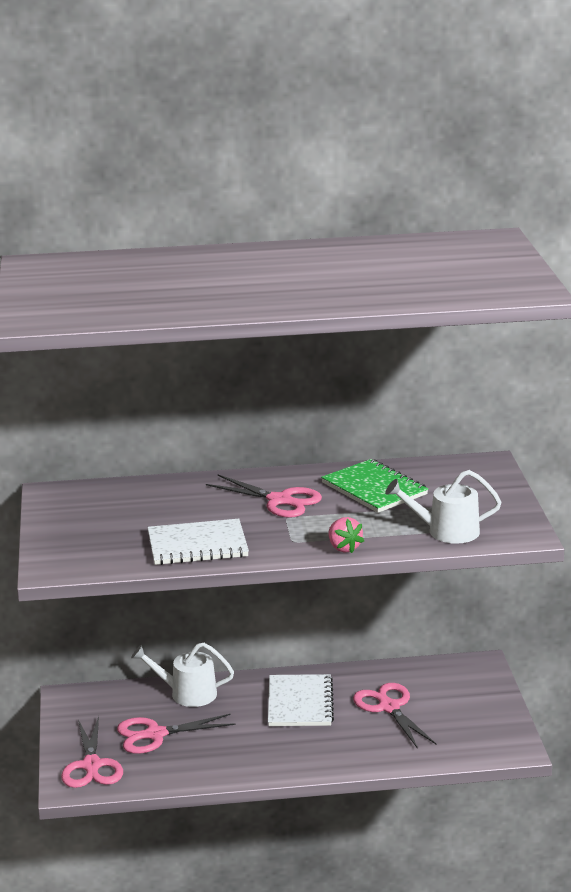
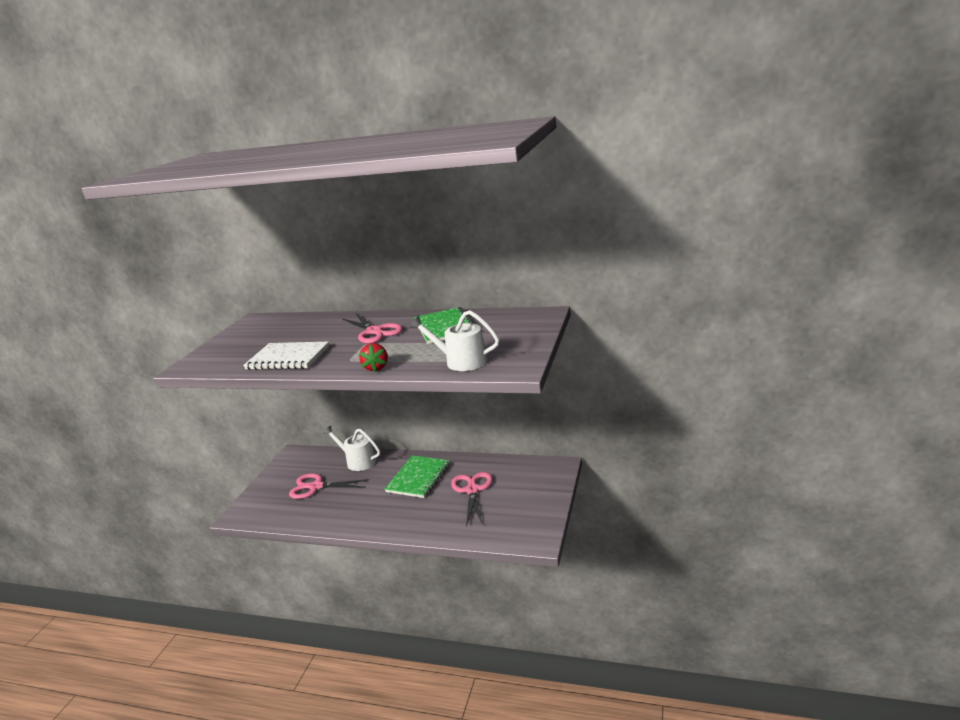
camera: 25 degrees right, 0 degrees up
pink scissors [61,716,123,788] -> none
white notebook [268,674,334,726] -> green notebook [385,455,450,498]
pink strawberry [329,517,364,553] -> red strawberry [359,343,388,372]

